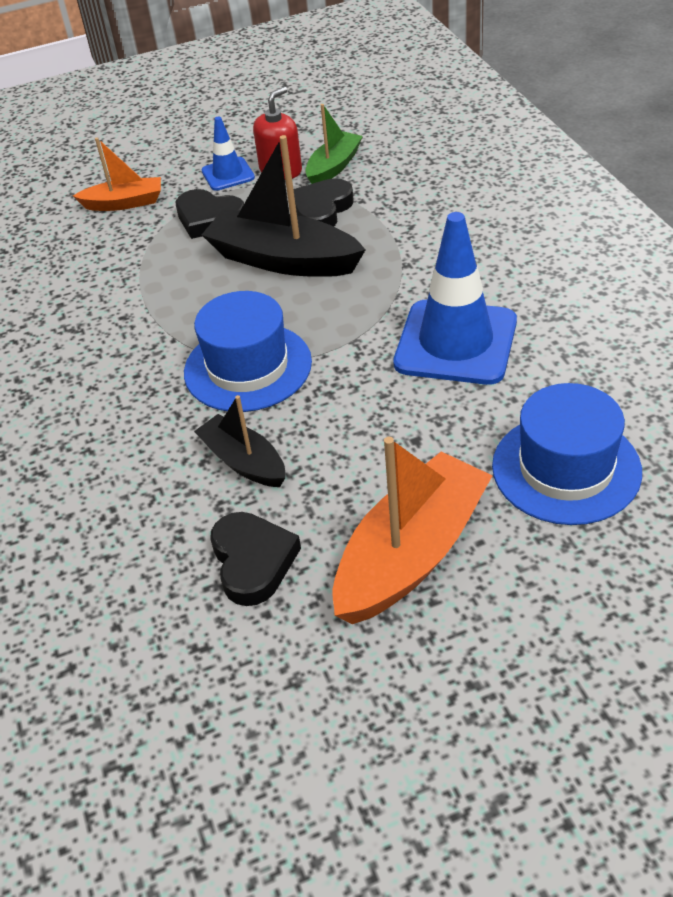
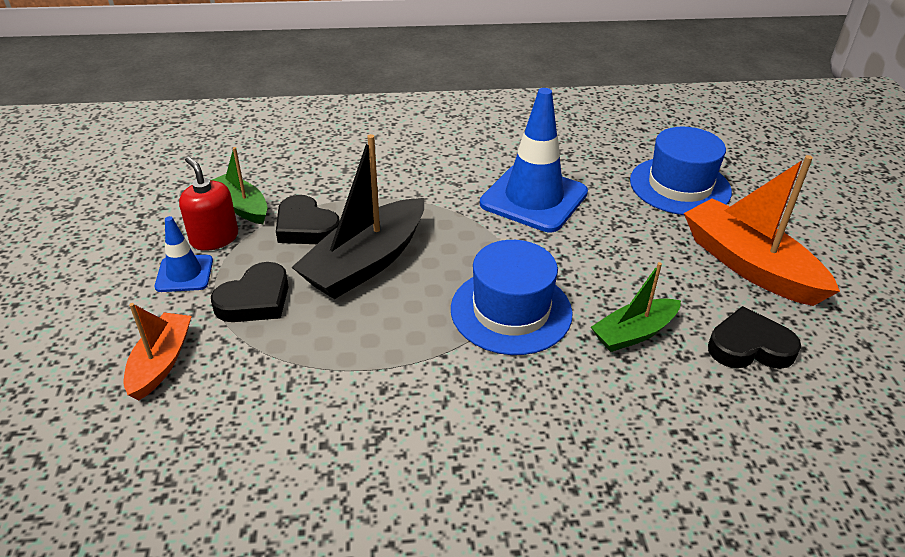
camera: 80 degrees left, 5 degrees down
black boat [194,395,285,487] -> green boat [591,262,681,352]

